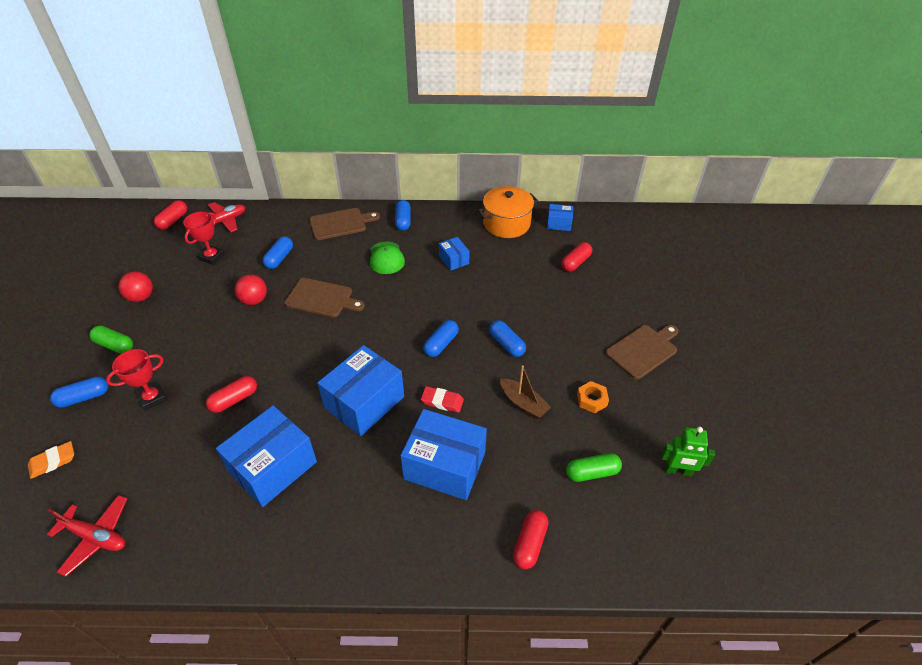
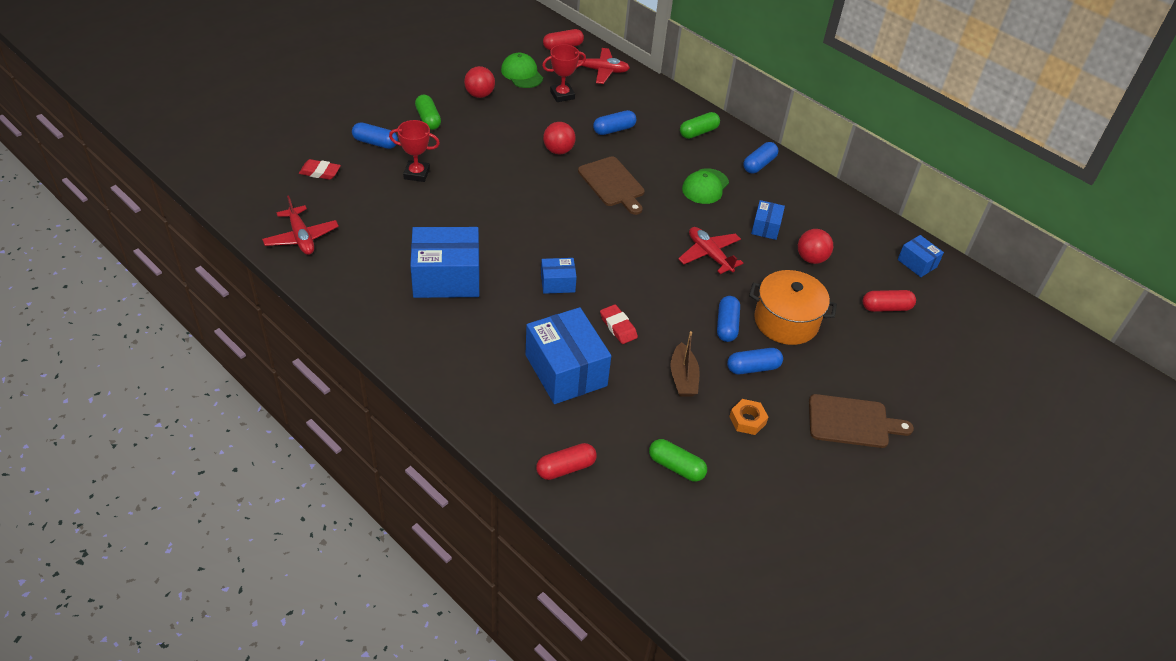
camera: 40 degrees right, 0 degrees up
orange eraser [28,441,74,479] -> red eraser [299,159,341,180]
red capsule [206,376,257,413] -> none
brown cutting board [309,208,380,240] -> green capsule [680,112,720,139]
blue box [318,345,404,436] -> blue box [541,258,577,294], size x0.50
blue capsule [423,320,459,357] -> blue capsule moved to [727,348,783,374]
orange pot [478,186,538,238] -> orange pot moved to [749,270,837,345]
green robot [661,427,715,476] -> none
none -> green cap [501,53,543,88]
none -> red plane [678,227,743,274]
none -> red ball [798,229,833,264]

